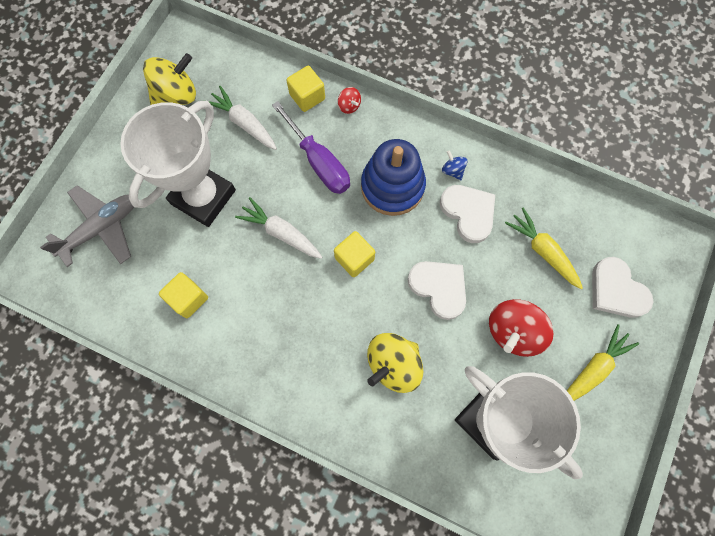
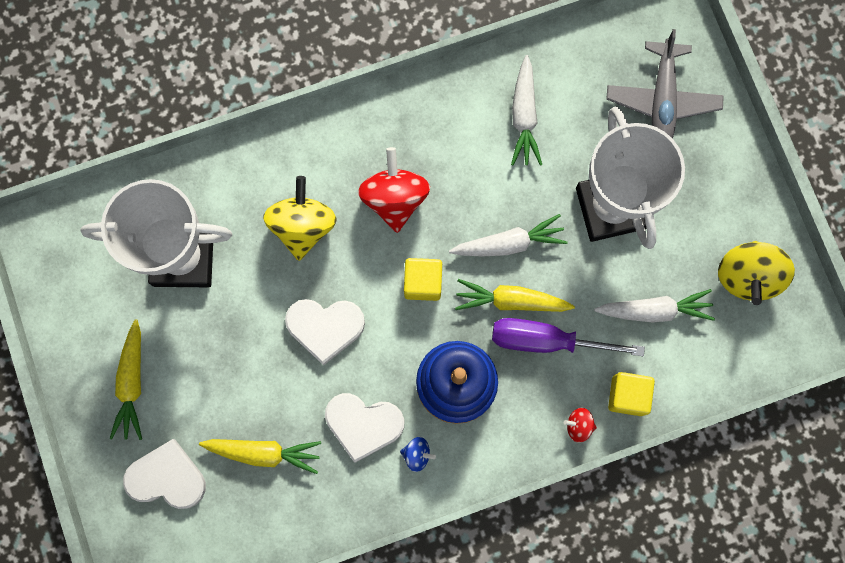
camera: 135 degrees right, 5 degrees up
yellow cube [159,272,208,318] -> white carrot [511,55,542,166]
red spinning top [489,299,553,357] -> red spinning top moved to [358,147,430,233]
none -> yellow carrot [455,279,575,312]

